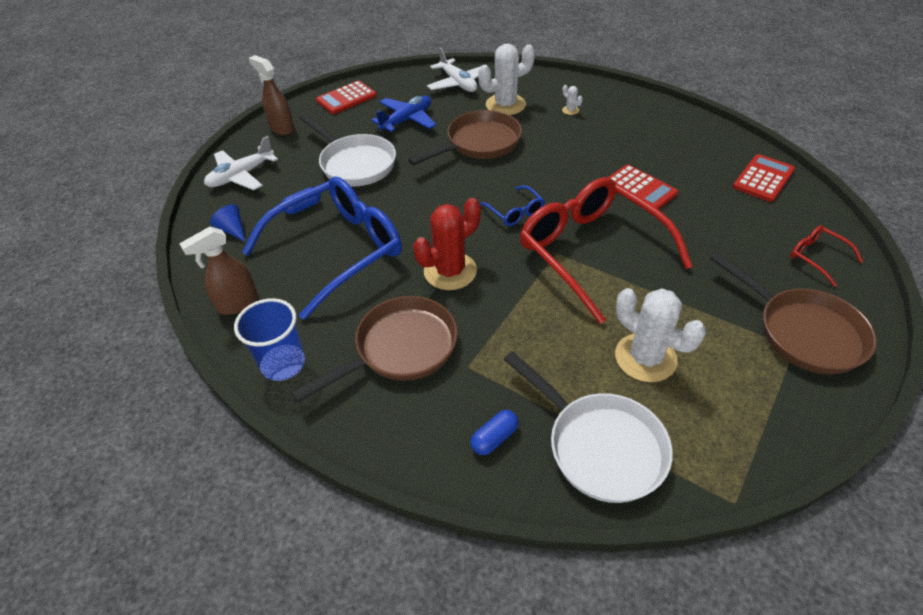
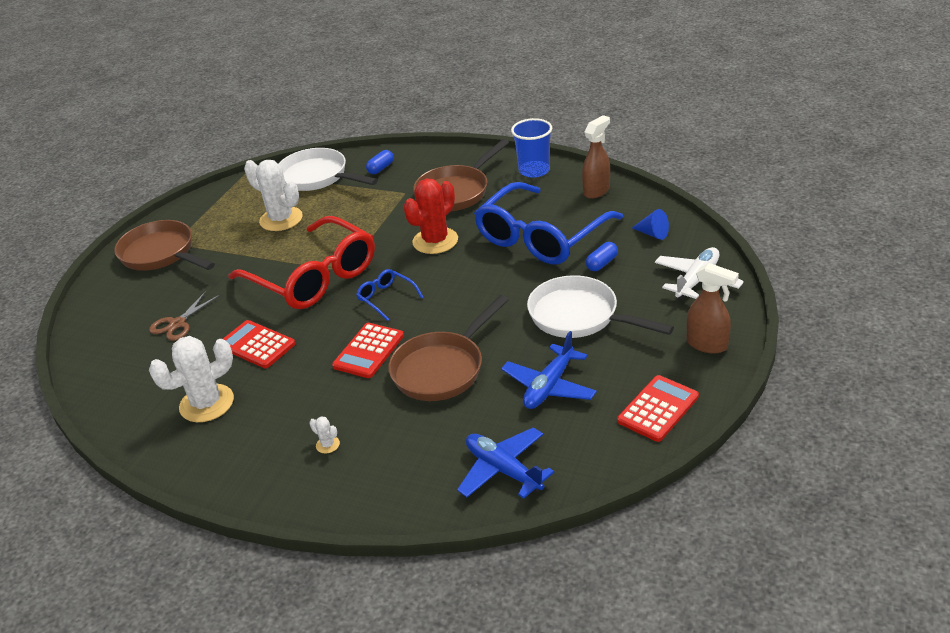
camera: 170 degrees right, 10 degrees down
white plane [427,48,490,92] -> blue plane [457,427,554,499]
white cactus [478,44,535,115] -> white cactus moved to [149,336,234,422]
red calculator [733,154,795,202] -> red calculator moved to [332,323,404,378]
red glasses [791,225,863,287] -> none
none -> brown scissors [149,291,220,341]

